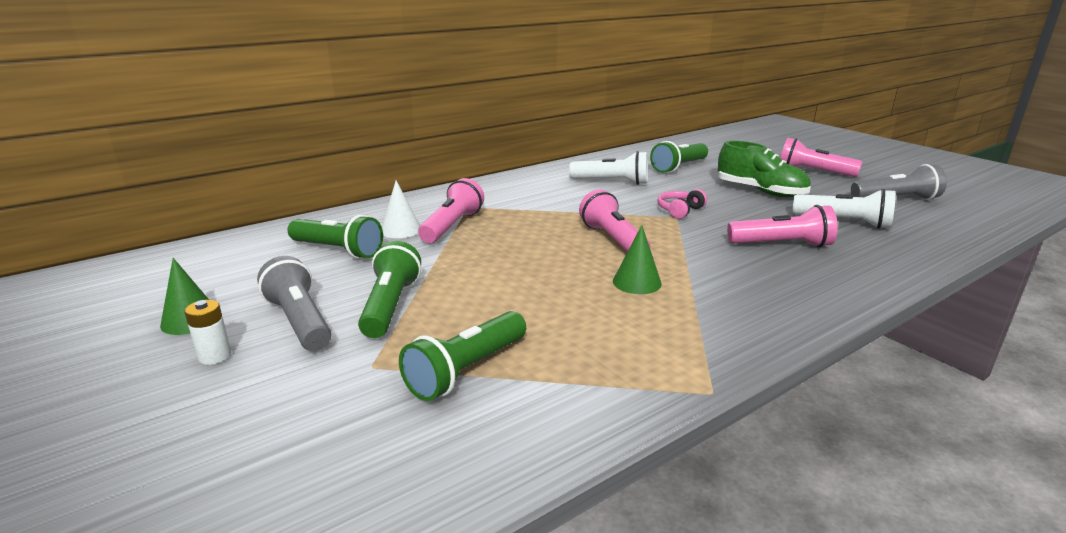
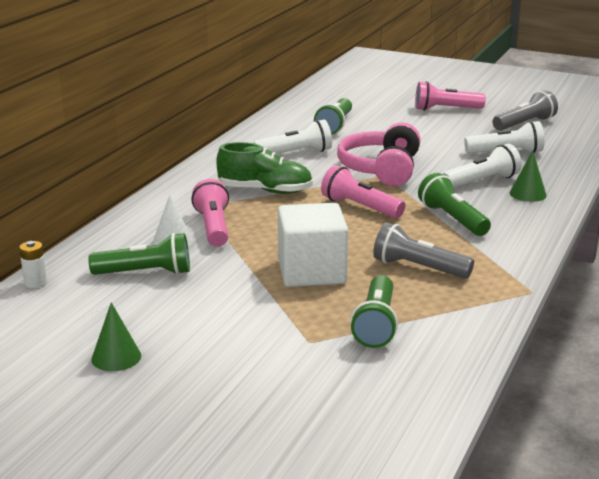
camera: 30 degrees left, 0 degrees up
white battery [184,300,231,365] -> white battery moved to [19,241,47,288]
grey flashlight [257,256,332,351] -> grey flashlight moved to [373,222,474,279]
green flashlight [358,241,421,338] -> green flashlight moved to [418,173,491,236]
green cone [613,225,662,294] -> green cone moved to [510,151,547,202]
pink headphones [658,189,707,219] -> pink headphones [337,122,420,186], size x2.12
green shoe [718,141,811,197] -> green shoe moved to [216,142,313,194]
pink flashlight [727,205,838,247] -> white flashlight [443,144,522,188]
none -> white cube [278,203,348,287]

